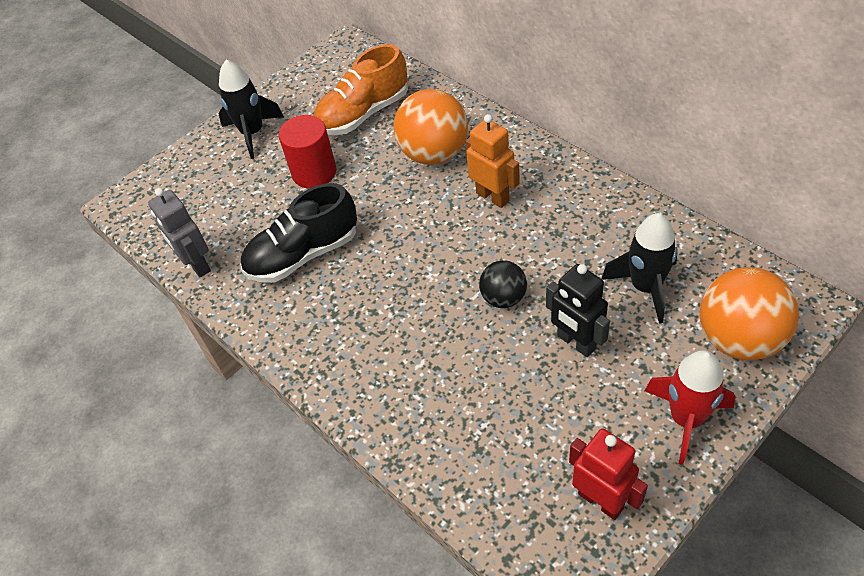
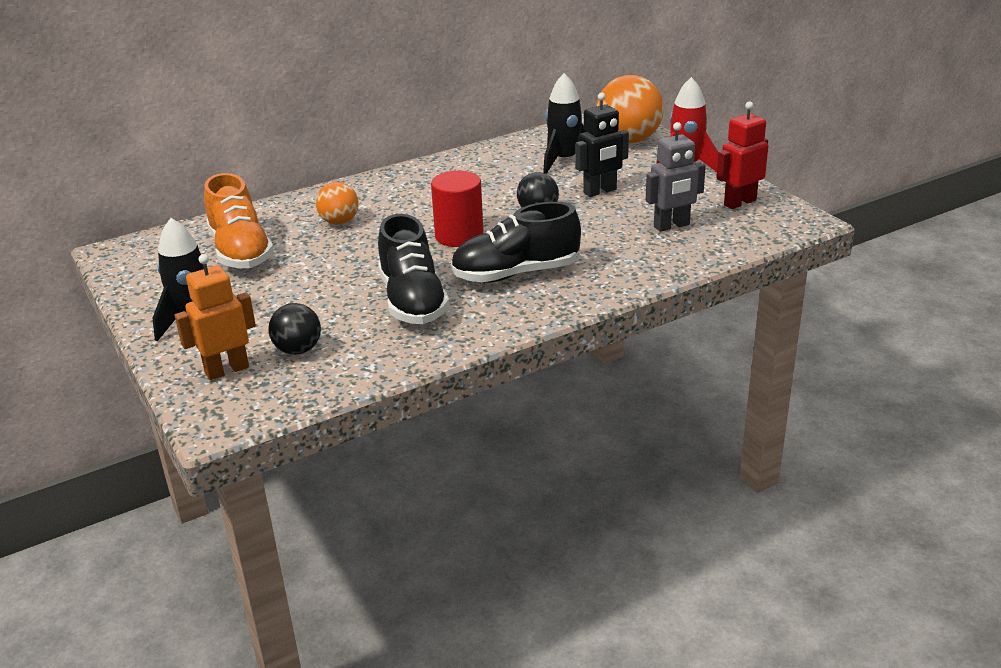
camera: 80 degrees left, 20 degrees down
grey robot [148,188,211,277] -> grey robot moved to [646,122,706,232]
red cylinder [279,115,336,189] -> red cylinder moved to [431,171,484,247]
orange ball [394,89,468,165] -> orange ball [316,182,359,225], size x0.56
orange robot [466,114,520,208] -> orange robot moved to [175,254,256,380]
none -> black ball [268,303,321,355]
none -> black shoe [450,202,581,283]

